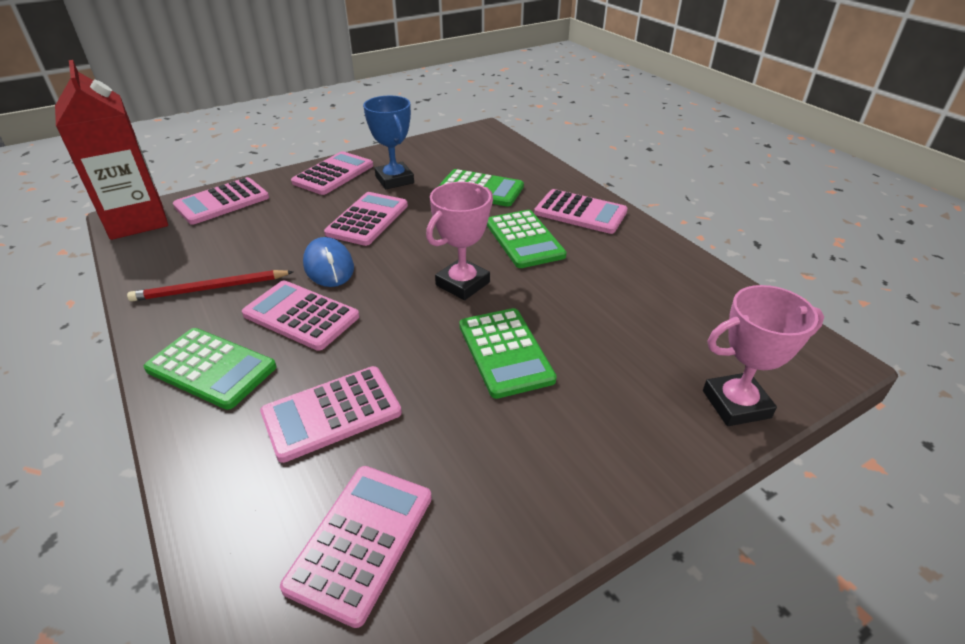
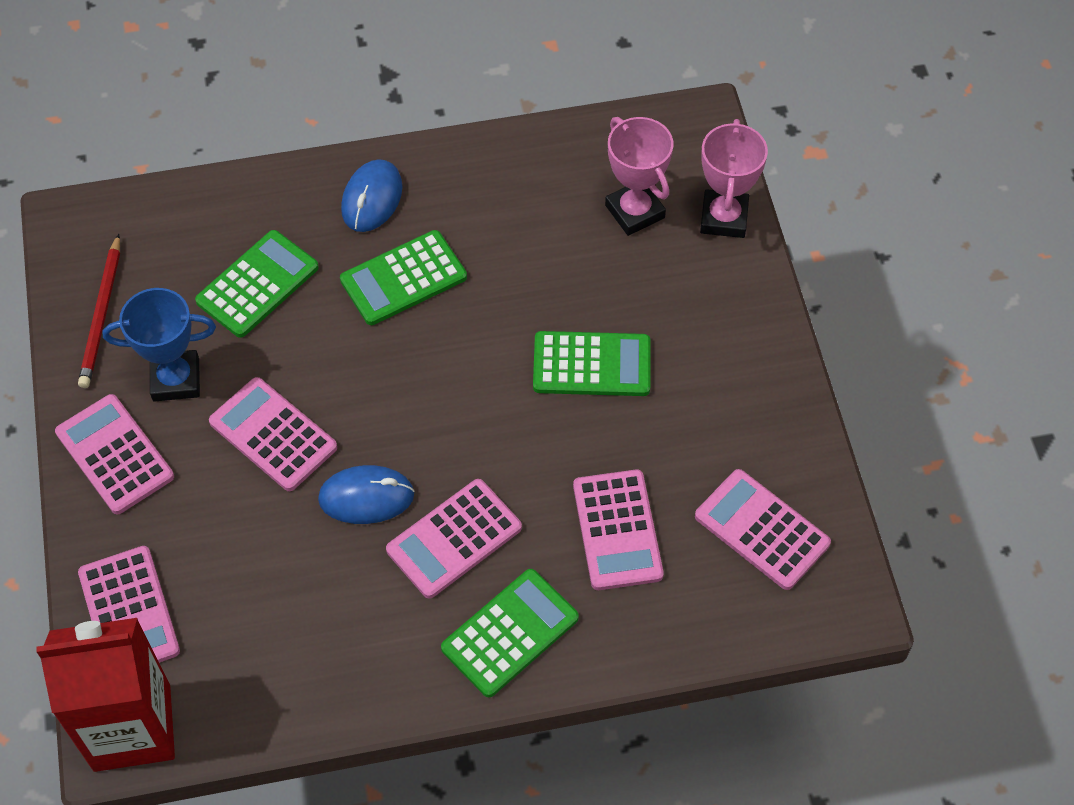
camera: 70 degrees left, 20 degrees up
red pencil [127,270,294,302] -> red pencil moved to [78,234,120,388]
pink trophy [426,182,493,300] -> pink trophy moved to [605,117,673,236]
green calculator [487,210,566,268] -> green calculator turned 150 degrees clockwise [340,230,467,325]
pink calculator [534,189,628,234] -> blue mouse [341,159,403,232]

